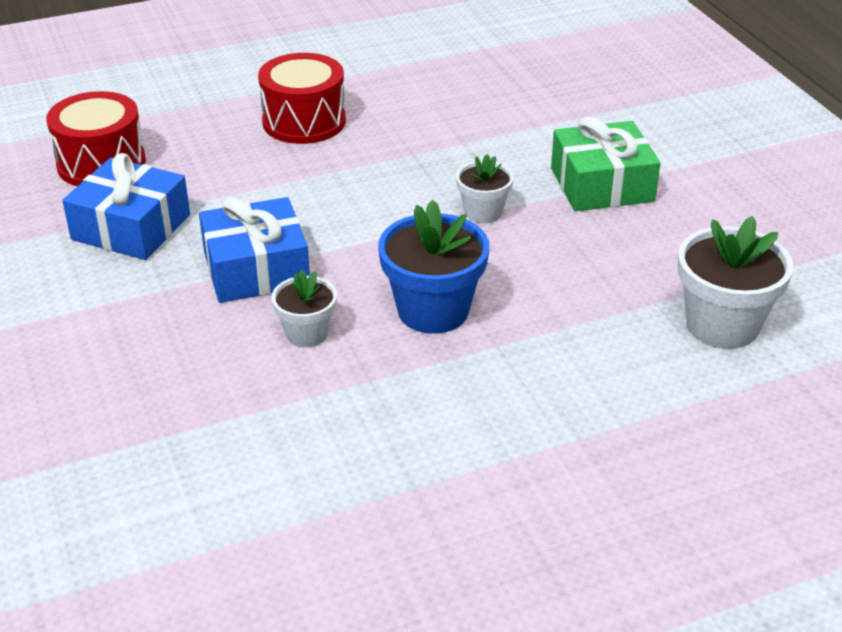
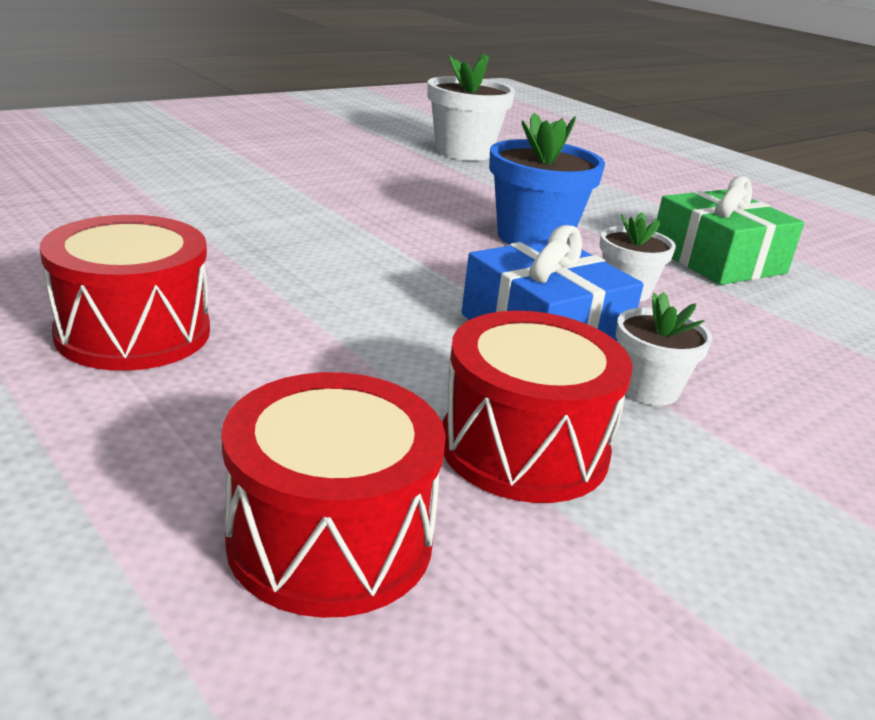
camera: 110 degrees left, 10 degrees down
blue gift [62,153,190,260] -> red drum [443,311,633,503]
white flower pot [456,154,514,223] -> white flower pot moved to [616,292,713,406]
green gift [551,117,661,211] -> green gift moved to [656,176,804,285]

